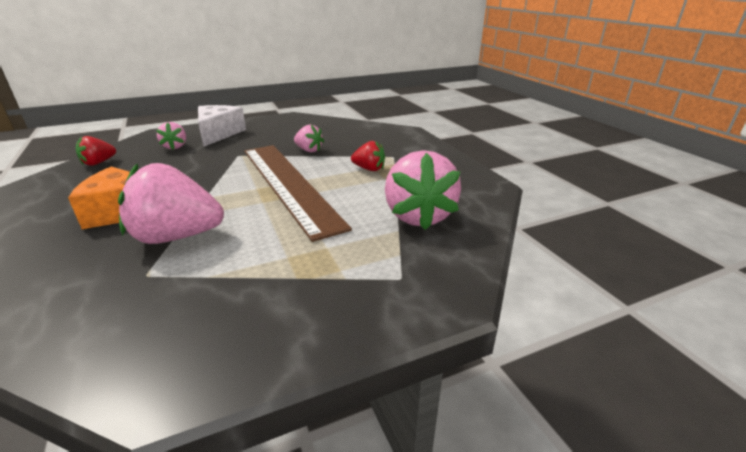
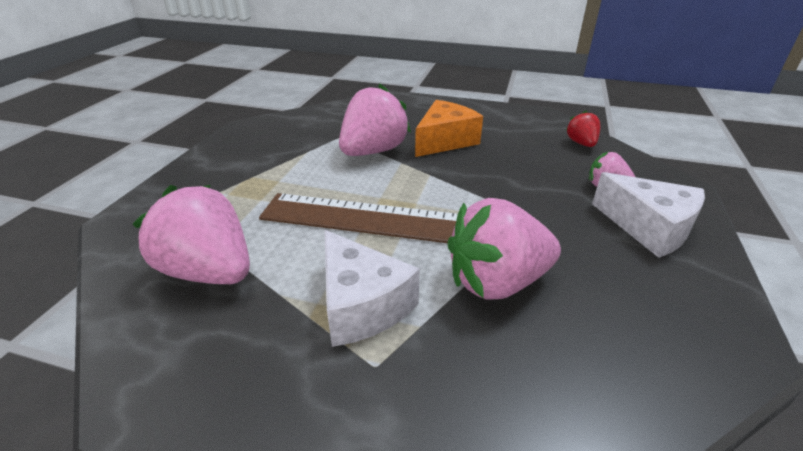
camera: 130 degrees right, 5 degrees up
pink strawberry [294,125,324,152] -> pink strawberry [447,198,561,300], size x1.96
red strawberry [351,141,385,171] -> white cheese [324,230,420,347]

